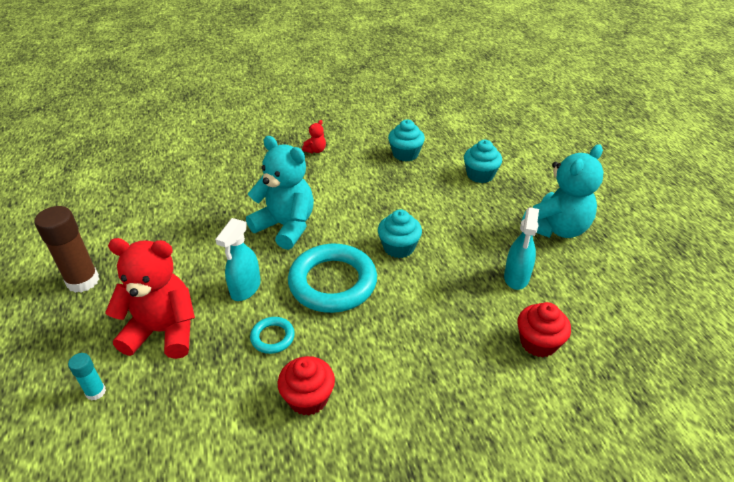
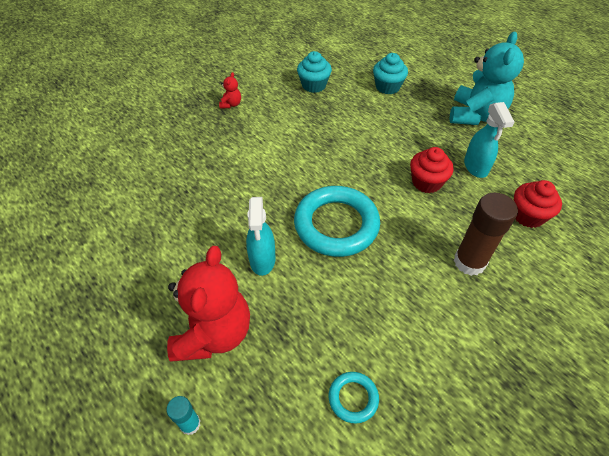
camera: 25 degrees left, 10 degrees up
brown glue stick [34,206,99,293] -> brown glue stick moved to [454,193,518,276]
red teddy bear [105,238,195,359] -> red teddy bear turned 120 degrees clockwise [167,246,250,362]
turquoise teddy bear [246,136,314,250] -> none
turquoise ring [250,317,295,354] -> turquoise ring moved to [329,372,379,424]
red cupcake [278,356,335,415] -> red cupcake moved to [410,147,454,193]
turquoise cupcake [378,209,422,258] -> none

